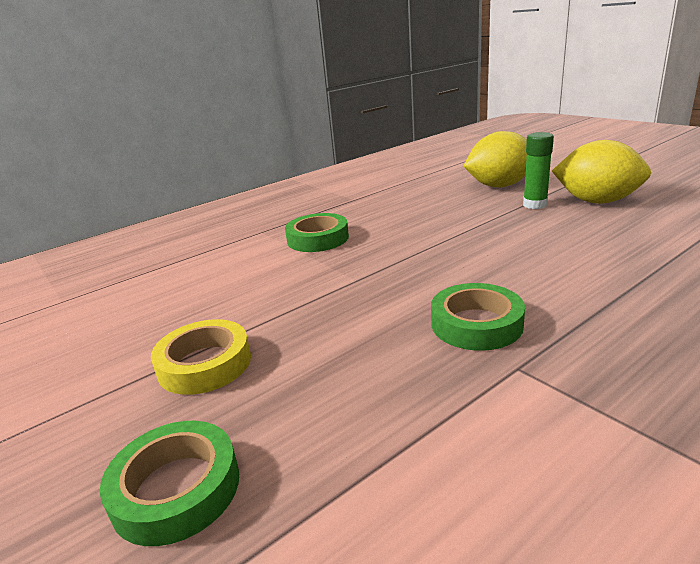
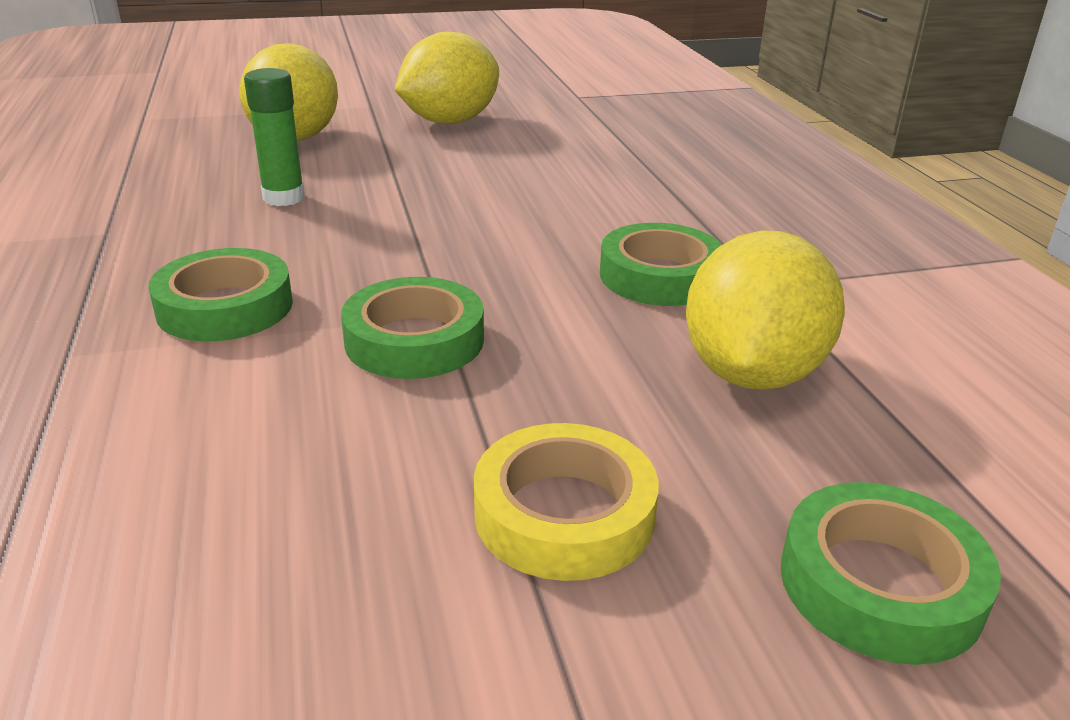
camera: 70 degrees left, 5 degrees up
green glue stick [523,132,554,209] -> green glue stick moved to [244,68,305,206]
none -> green tape [341,277,484,379]
none -> yellow lemon [686,231,845,390]

